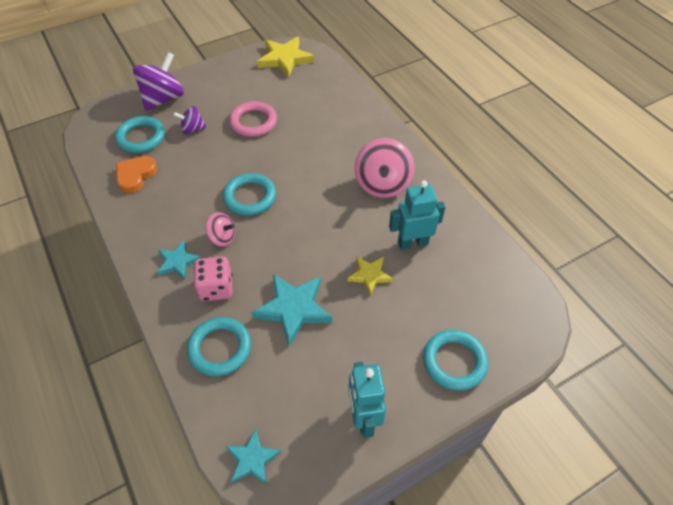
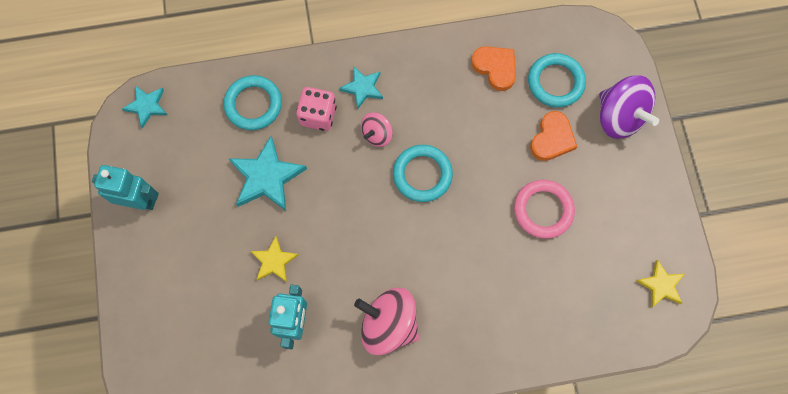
camera: 110 degrees right, 20 degrees up
purple spinning top [173,106,207,134] -> orange heart [530,111,578,161]
yellow star [257,37,314,78] -> yellow star [636,260,685,308], size x0.59
turquoise ring [423,330,488,391] -> none

